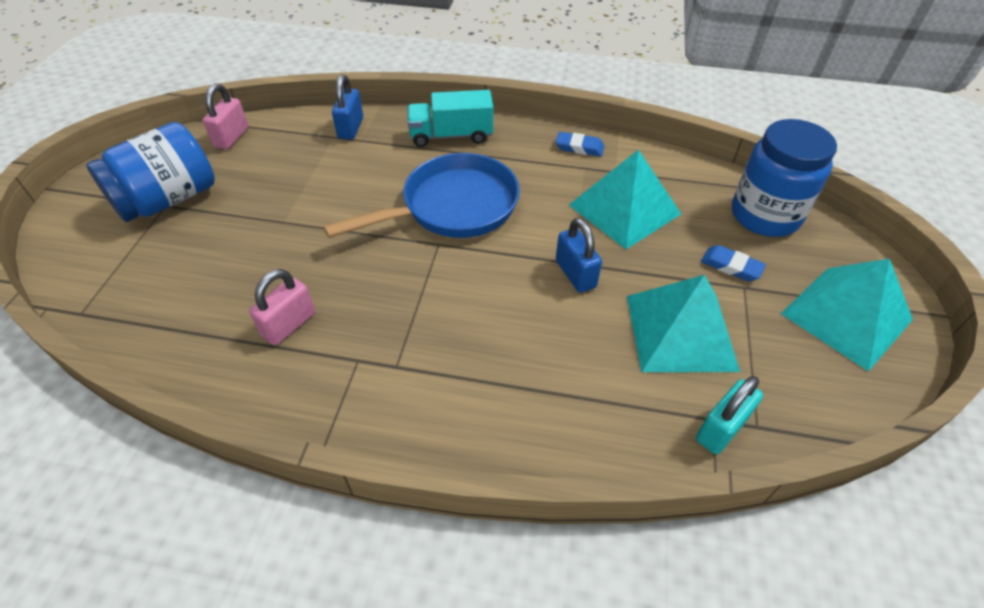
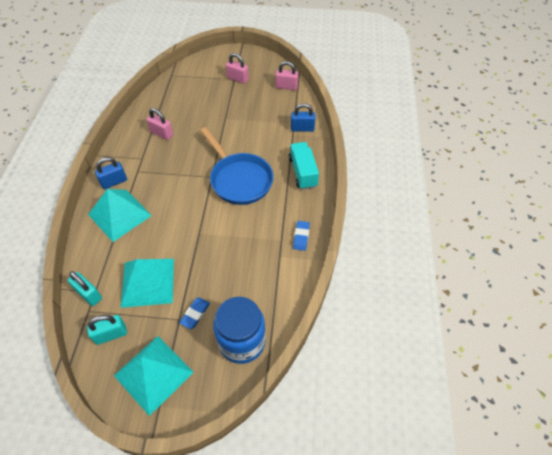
camera: 85 degrees right, 5 degrees up
blue jar [86,122,215,222] -> pink padlock [226,53,249,84]
blue padlock [556,218,602,293] -> blue padlock moved to [95,157,127,189]
turquoise pyramid [569,149,681,249] -> turquoise pyramid moved to [88,189,152,242]
none -> turquoise padlock [87,315,127,345]

